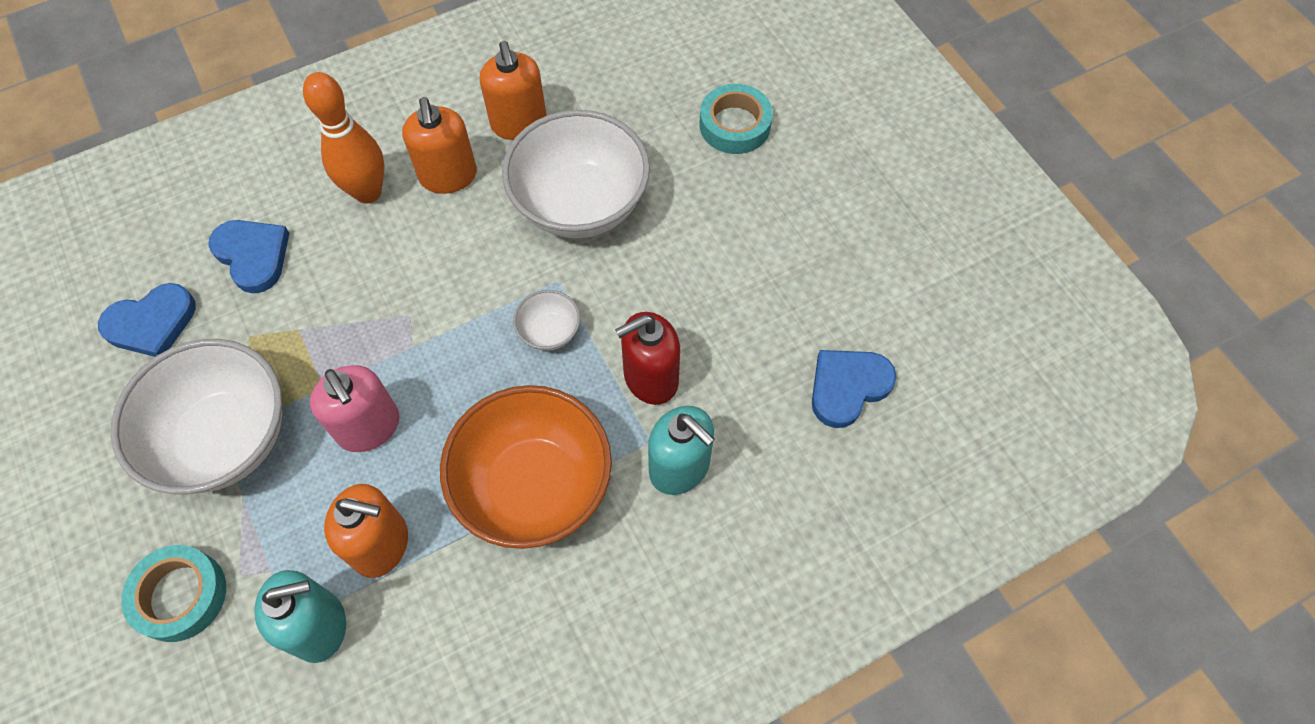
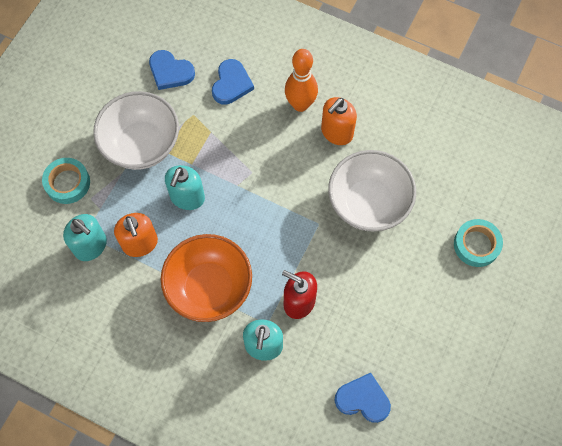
camera: 55 degrees right, 5 degrees up
pink soap dispenser [310,365,399,452] -> turquoise soap dispenser [165,165,205,210]
orange soap dispenser [480,41,547,140] -> none
white bowl [513,290,580,351] -> none

